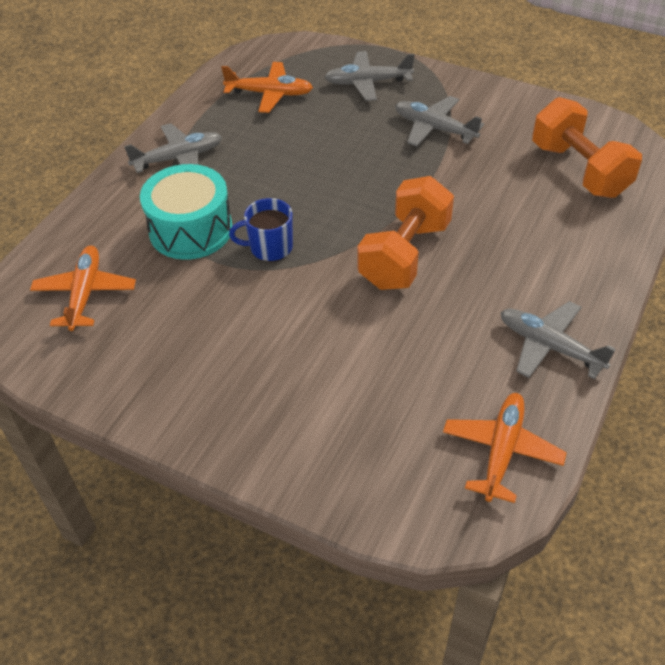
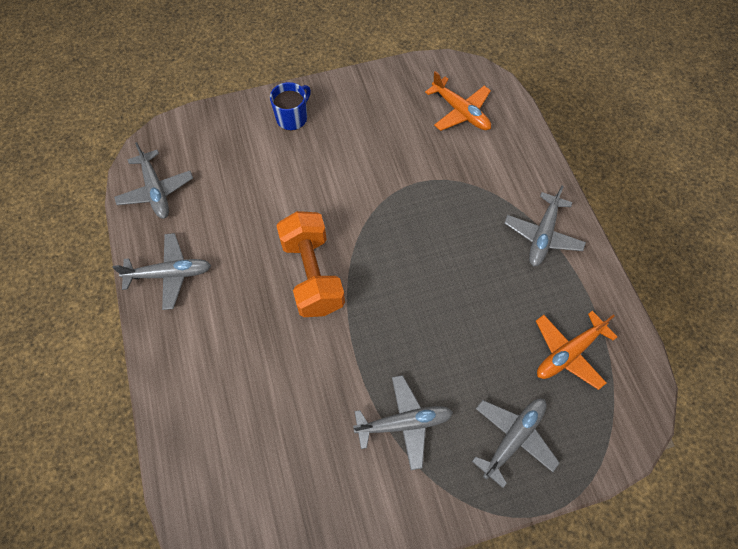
camera: 135 degrees right, 15 degrees up
turquoise drum [140,164,232,260] -> none
blue mug [229,198,293,262] -> blue mug moved to [270,82,311,131]
orange plane [443,393,567,503] -> grey plane [114,142,193,219]
orange dumbbell [532,97,642,198] -> none

